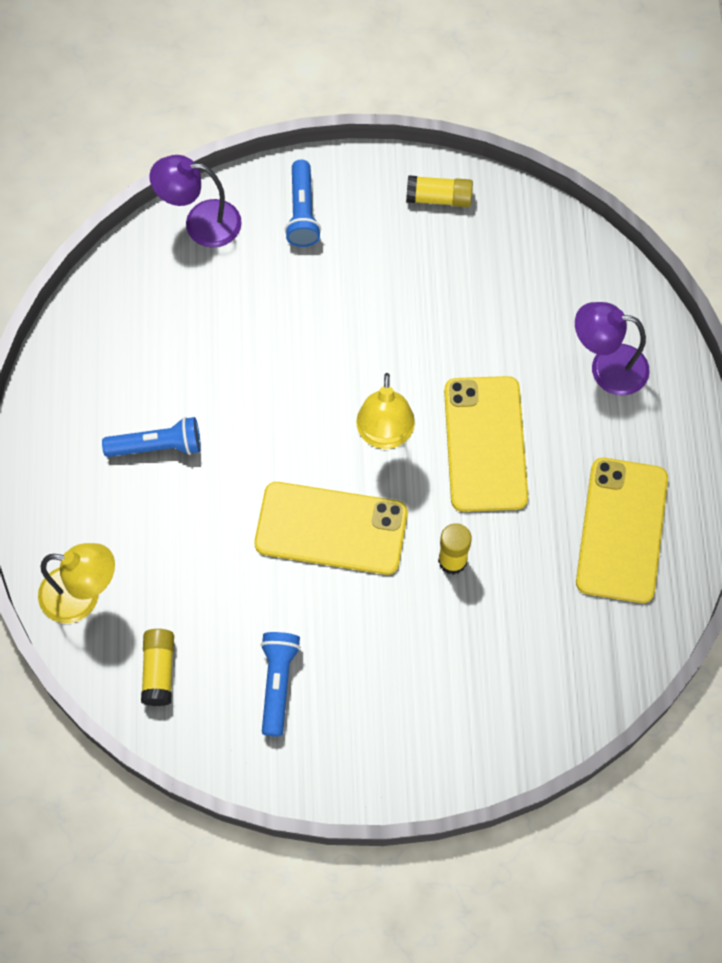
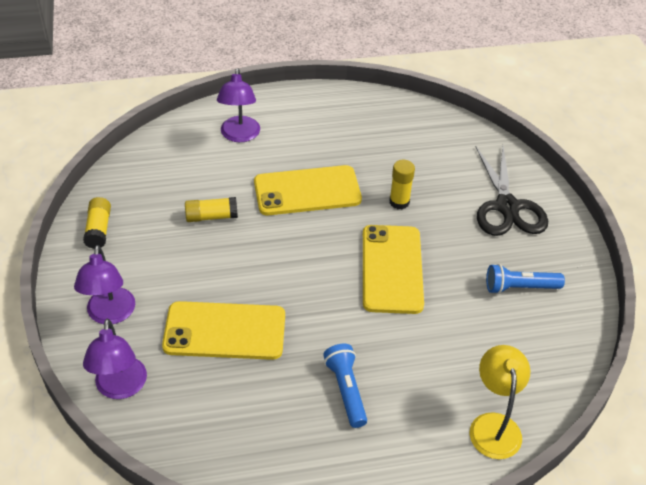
camera: 100 degrees left, 20 degrees down
yellow glue stick [141,629,174,706] -> yellow glue stick moved to [185,197,238,222]
blue flashlight [285,160,321,247] -> purple lamp [74,245,135,324]
yellow lamp [356,373,415,449] -> none
yellow phone [576,458,668,603] -> yellow phone moved to [162,301,285,360]
none -> black scissors [476,147,548,236]

